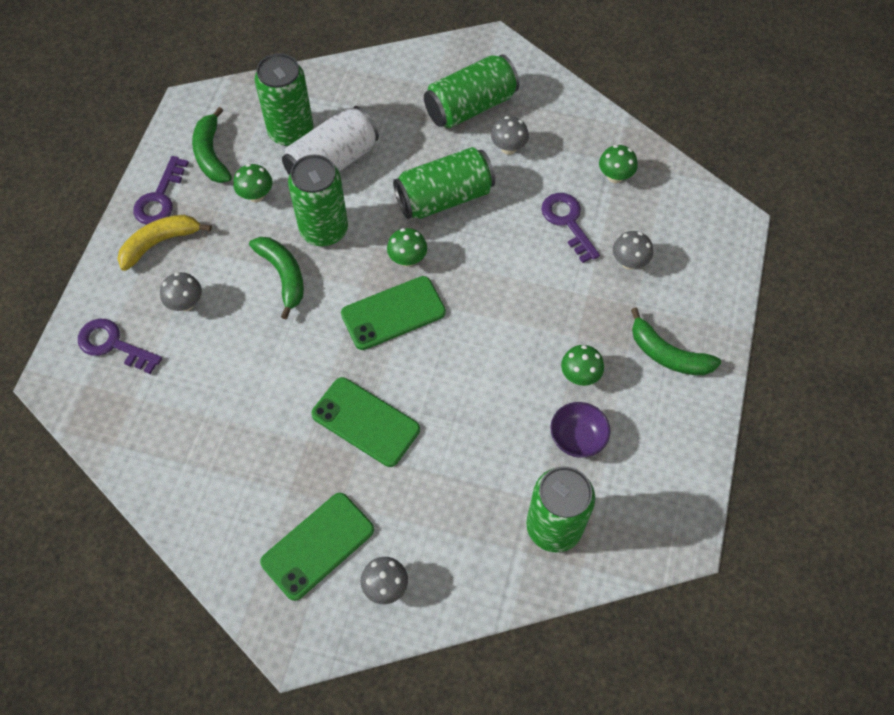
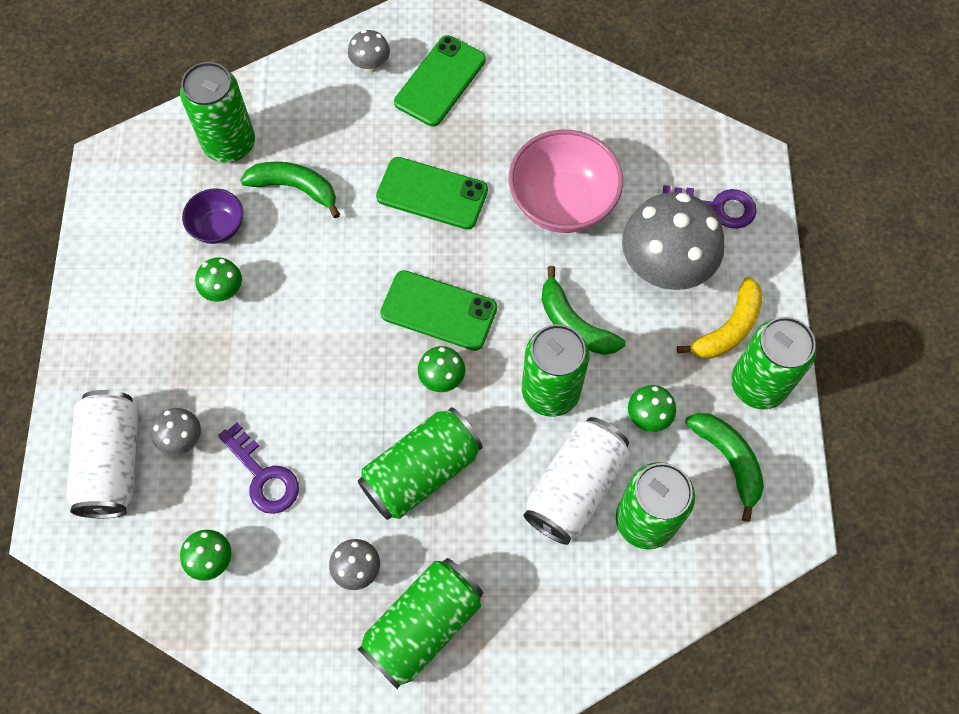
camera: 165 degrees right, 5 degrees up
purple key [133,156,189,225] -> green can [731,317,816,409]
grey mushroom [160,272,202,311] -> grey mushroom [622,192,724,290], size x2.18
green phone [341,276,446,350] -> green phone turned 60 degrees clockwise [380,270,497,351]
green banana [631,308,721,375] -> green banana moved to [240,162,340,218]
none -> white can [66,390,139,518]
none -> pink bowl [509,130,623,233]

